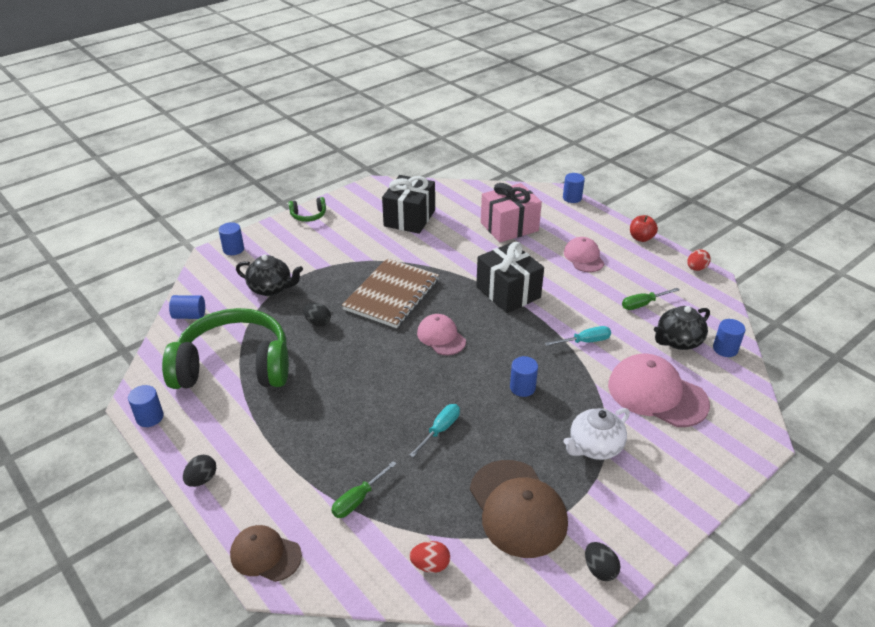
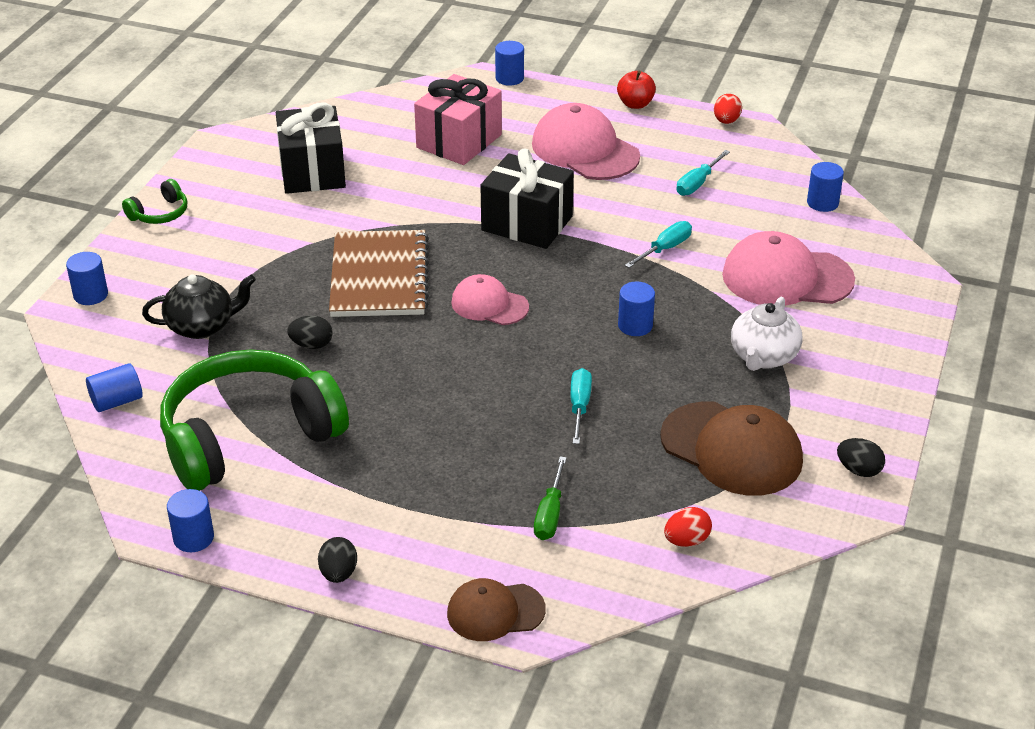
camera: 30 degrees left, 0 degrees up
pink cap [564,237,605,272] -> pink cap [532,103,640,180], size x1.67
green screwdriver [622,288,679,310] -> turquoise screwdriver [676,150,730,196]
black teapot [654,306,710,350] -> none

